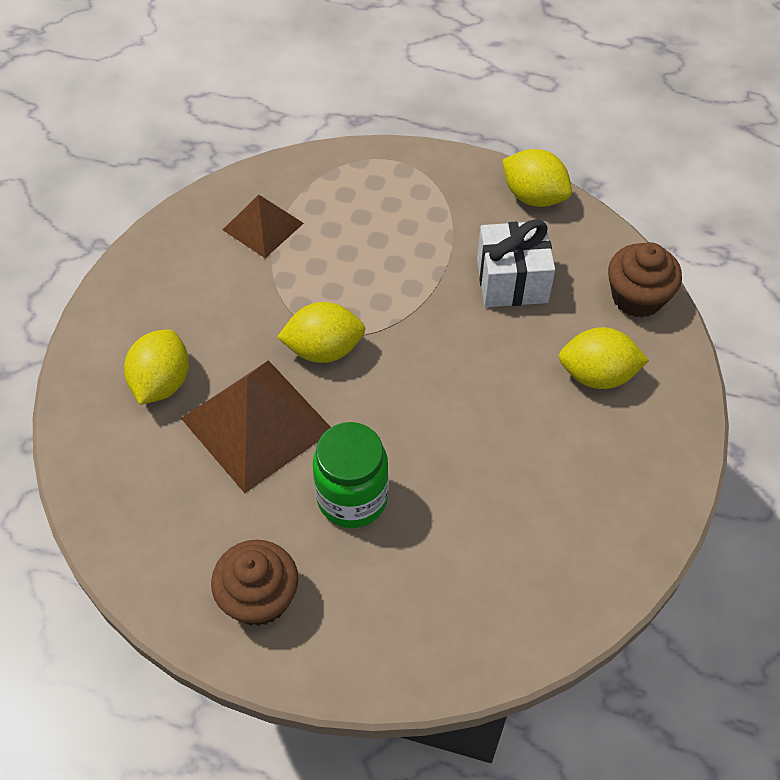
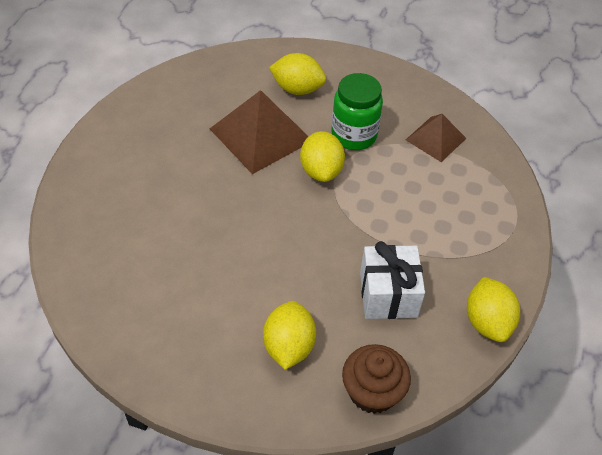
camera: 90 degrees right, 5 degrees down
brown cupcake [211,540,299,626] -> none
green jar [313,422,389,528] -> green jar moved to [331,73,383,150]
yellow lemon [502,149,572,207] -> yellow lemon turned 45 degrees counterclockwise [467,277,520,342]

